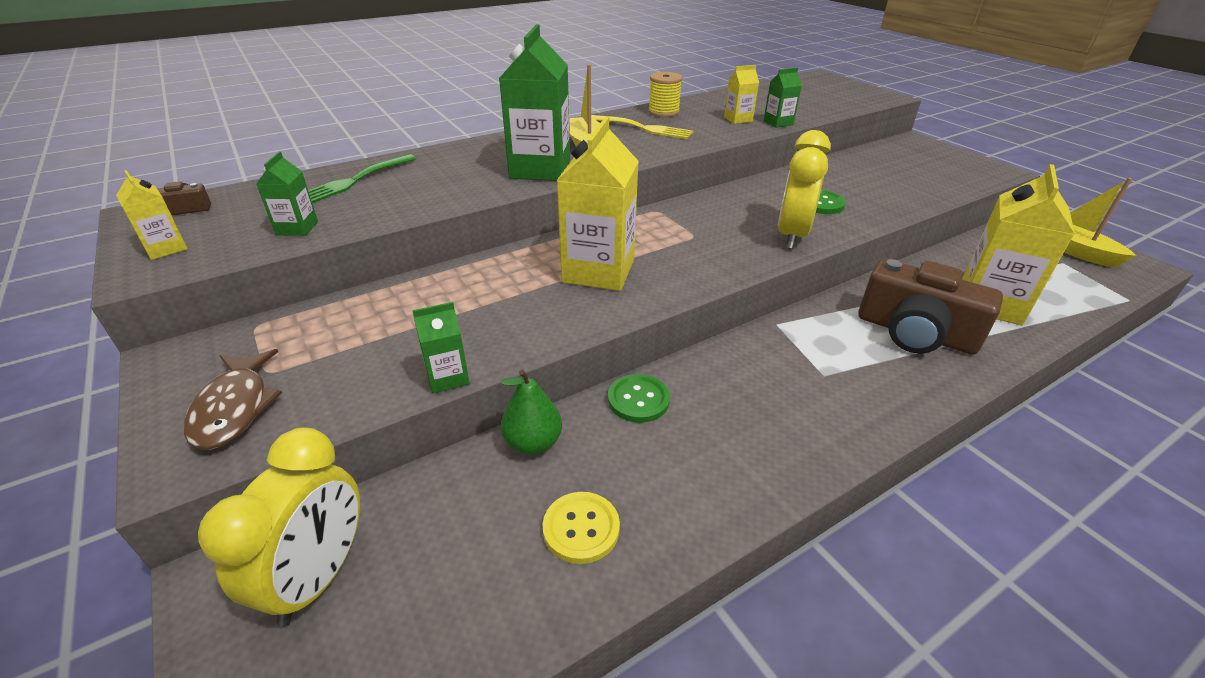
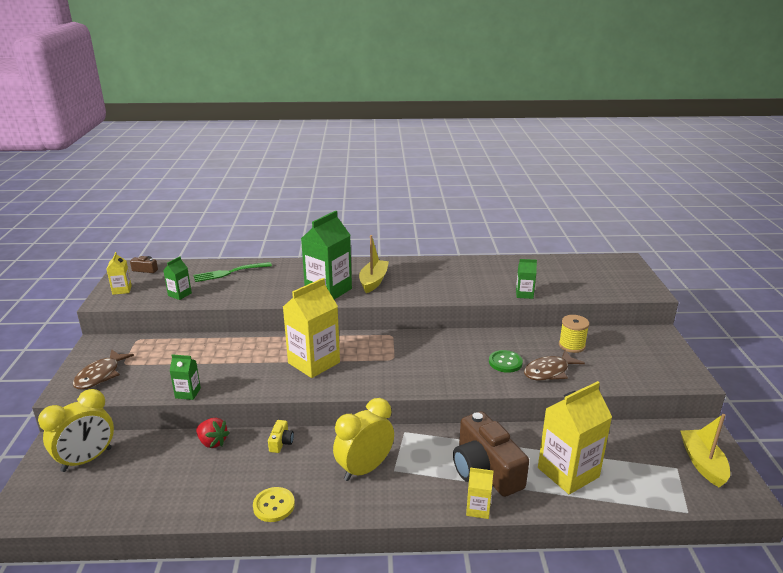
camera: 30 degrees right, 10 degrees down
green pear [501,369,562,455] -> red strawberry [196,418,229,448]
yellow button [542,492,620,564] -> yellow button moved to [253,487,295,522]
yellow fork [591,115,693,139] -> none
green button [608,374,670,423] -> yellow camera [268,420,294,453]
yellow spool [648,72,682,117] -> yellow spool moved to [559,315,589,353]
yellow carton [724,65,759,124] -> yellow carton moved to [466,467,493,519]
yellow clock [778,130,831,249] -> yellow clock moved to [333,398,394,481]
none -> brown fish [524,350,585,381]

